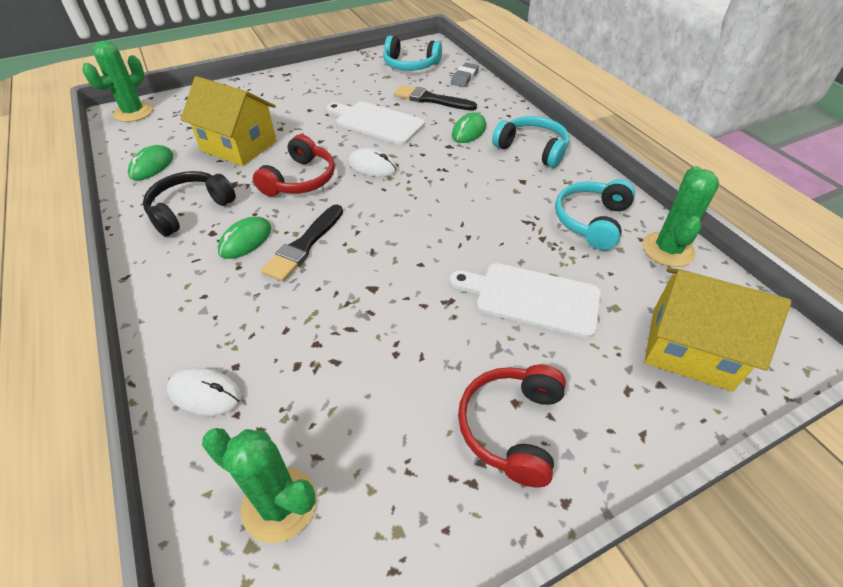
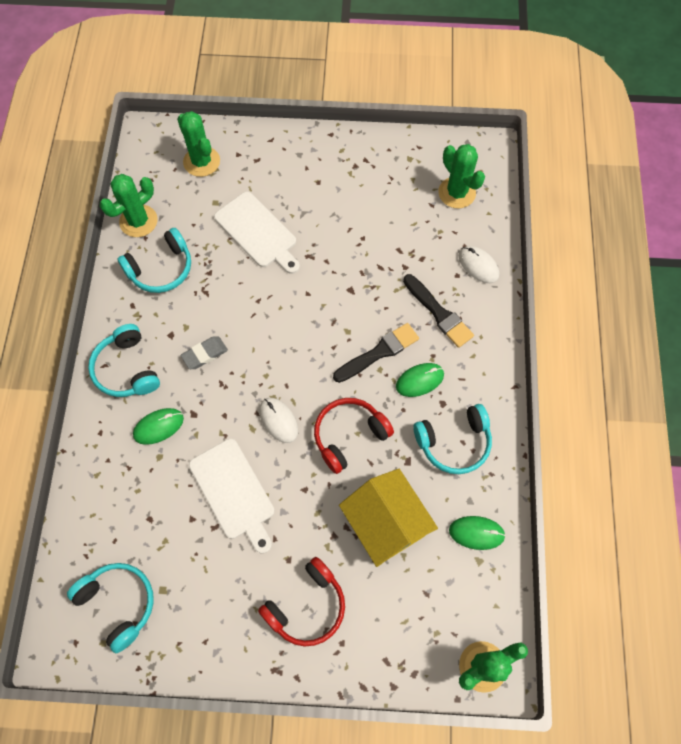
camera: 150 degrees left, 20 degrees up
green mouse [128,145,173,180] -> green mouse turned 45 degrees clockwise [449,516,506,550]
black headphones [143,171,236,237] -> turquoise headphones [413,404,492,474]
black brush [394,85,477,111] -> black brush moved to [403,274,474,348]
grey eraser [451,63,479,87] -> grey eraser moved to [181,336,228,369]
red headphones [458,365,566,487] -> red headphones moved to [258,557,345,646]
yellow house [645,268,791,392] -> green cactus [177,111,220,177]

